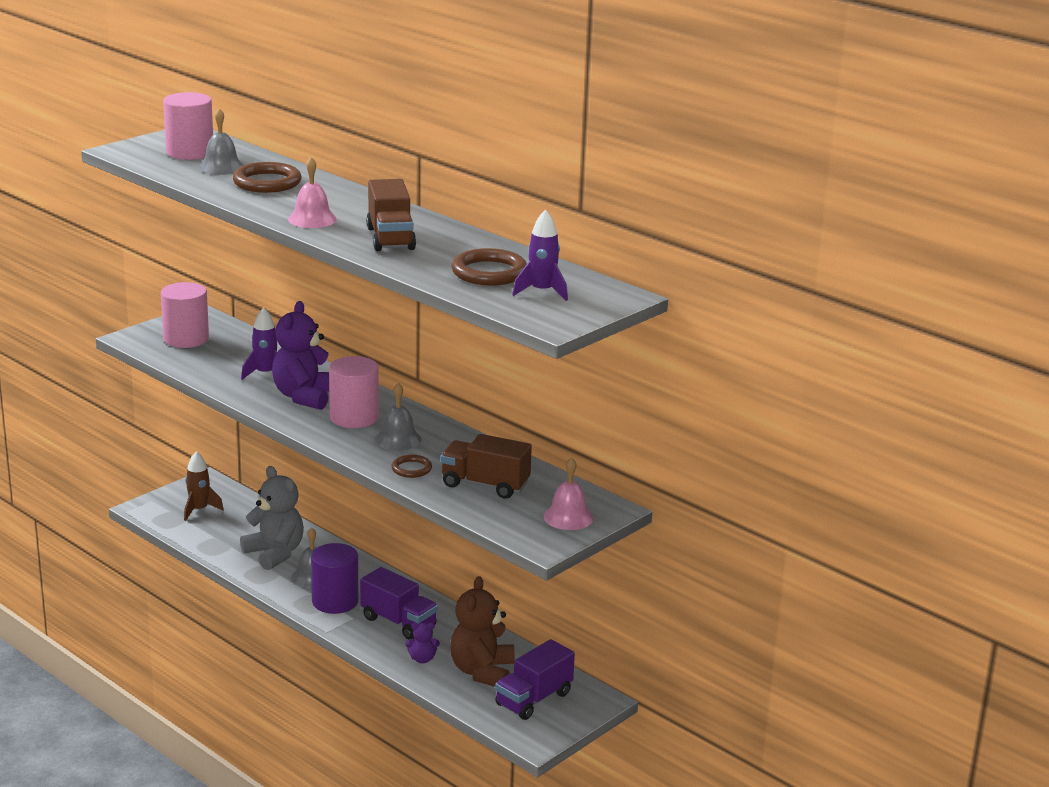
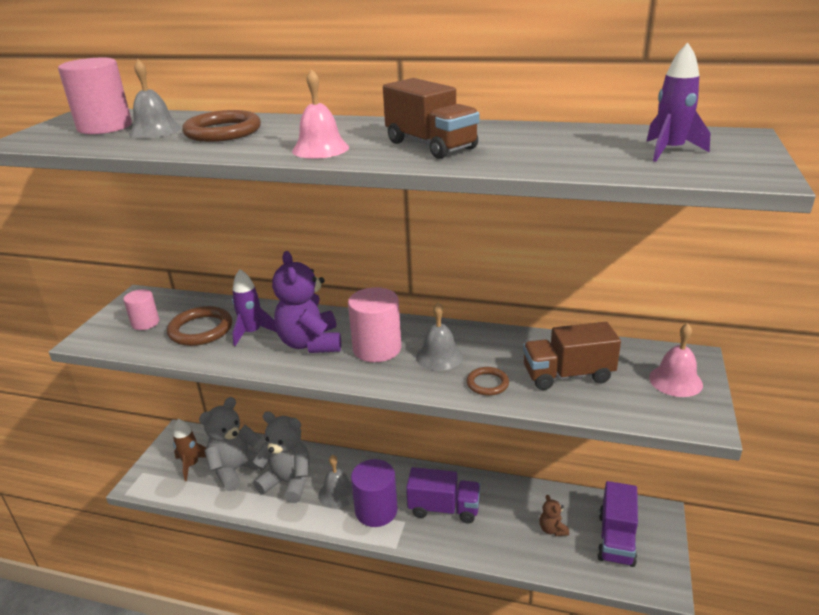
camera: 25 degrees left, 5 degrees up
pink cylinder [161,282,209,348] -> pink cylinder [123,289,159,330], size x0.60
purple teddy bear [405,623,440,663] -> none
brown teddy bear [450,576,515,687] -> brown teddy bear [539,495,569,536], size x0.47
brown ring [451,248,527,286] -> brown ring moved to [167,306,232,346]
none -> grey teddy bear [199,397,267,491]

